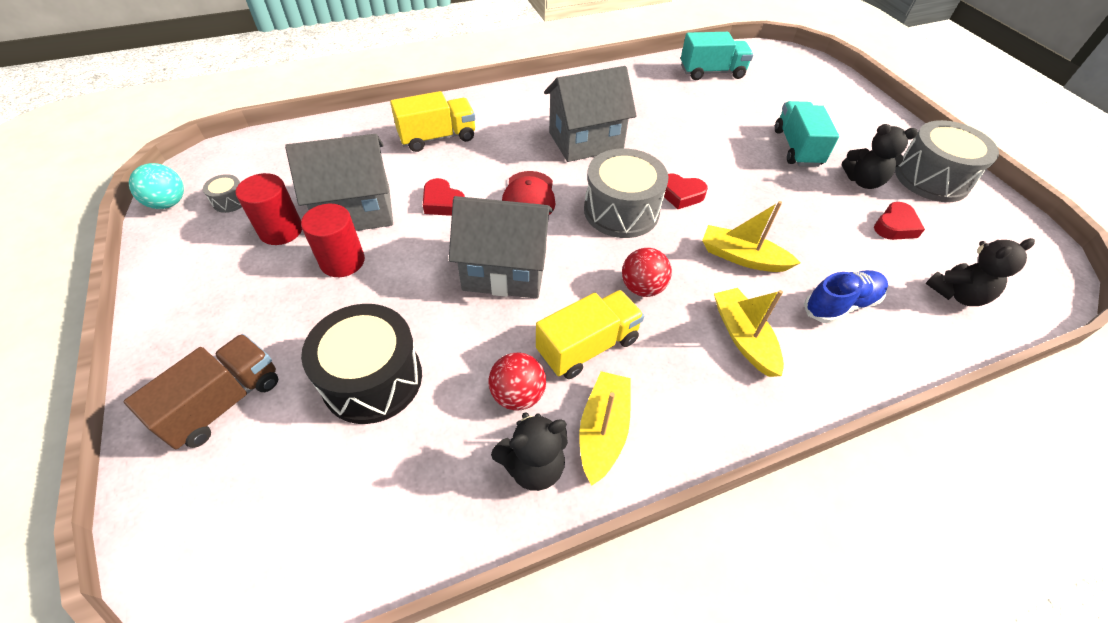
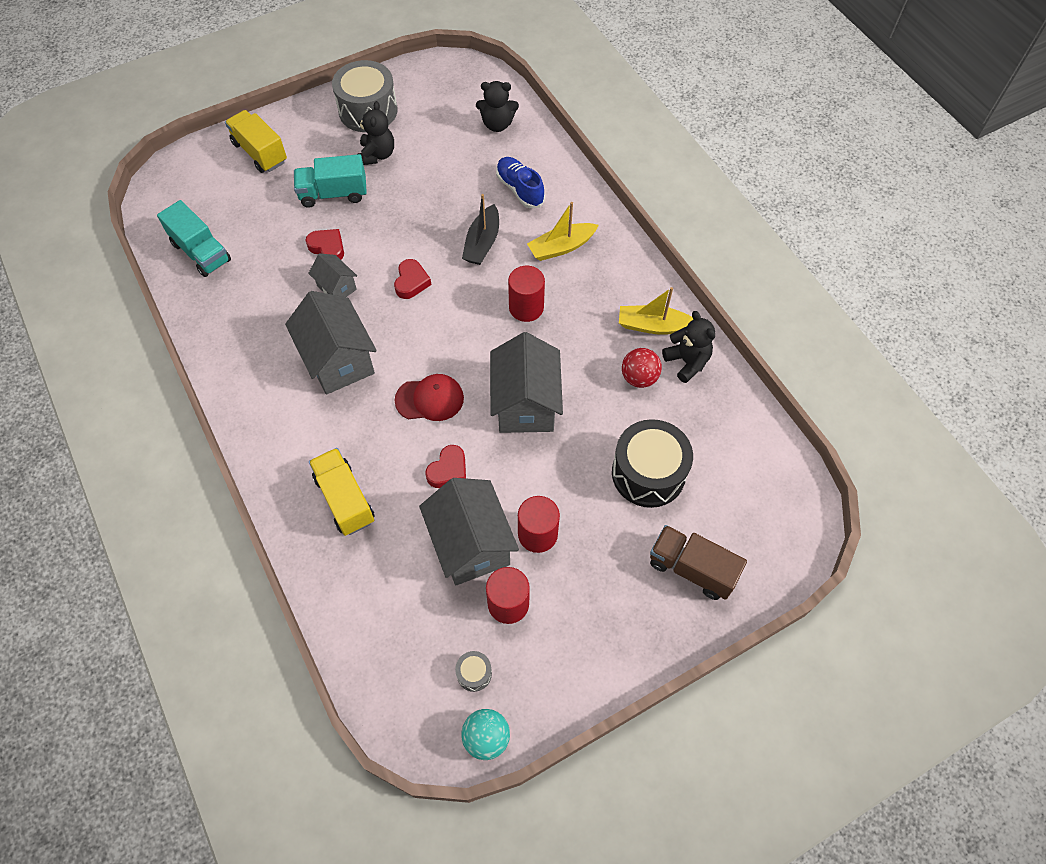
camera: 95 degrees left, 10 degrees up
yellow truck [536,290,644,379] -> yellow truck moved to [225,110,287,173]
grey drum [584,148,669,238] -> none
red ball [622,248,672,297] -> red cylinder [508,266,545,322]
turquoise truck [681,32,754,80] -> turquoise truck turned 150 degrees clockwise [157,200,231,277]
yellow boat [702,201,801,272] -> black boat [462,194,499,265]
red heart [874,202,925,240] -> red heart moved to [305,229,344,260]
black teddy bear [925,238,1035,306] -> black teddy bear turned 120 degrees clockwise [476,81,519,132]
none -> grey house [308,253,357,297]

